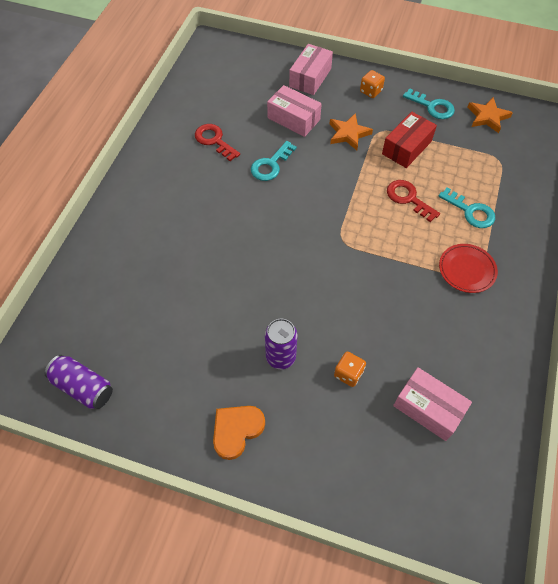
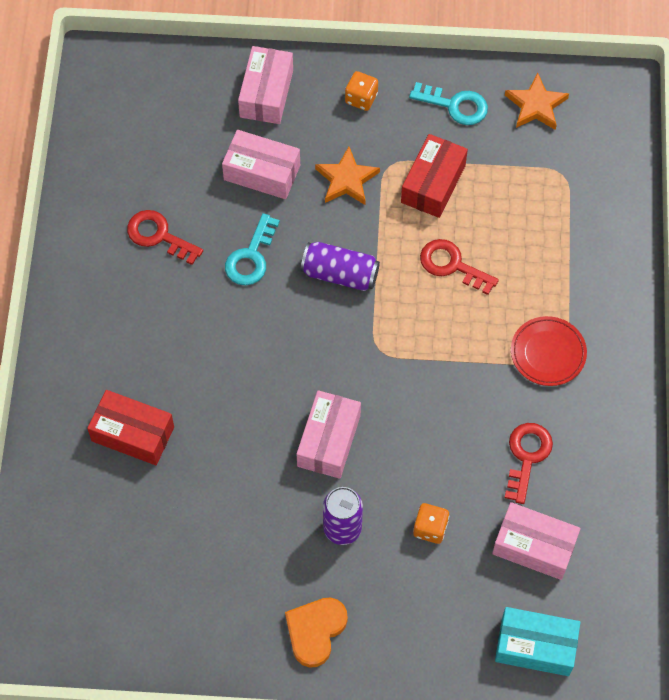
camera: 15 degrees left, 5 degrees up
purple can [45,355,113,409] -> purple can moved to [301,242,380,291]
turquoise key [438,187,495,228] -> none
none -> red box [87,390,174,465]
none -> pink box [297,390,361,479]
none -> turquoise box [495,607,581,676]
none -> red key [505,423,553,504]

